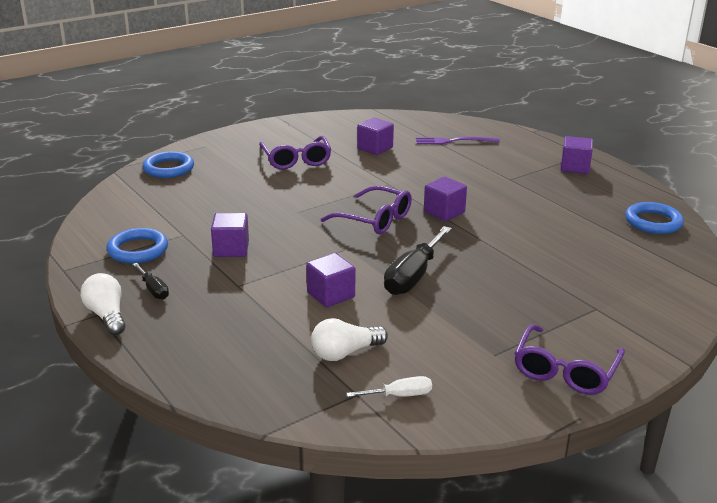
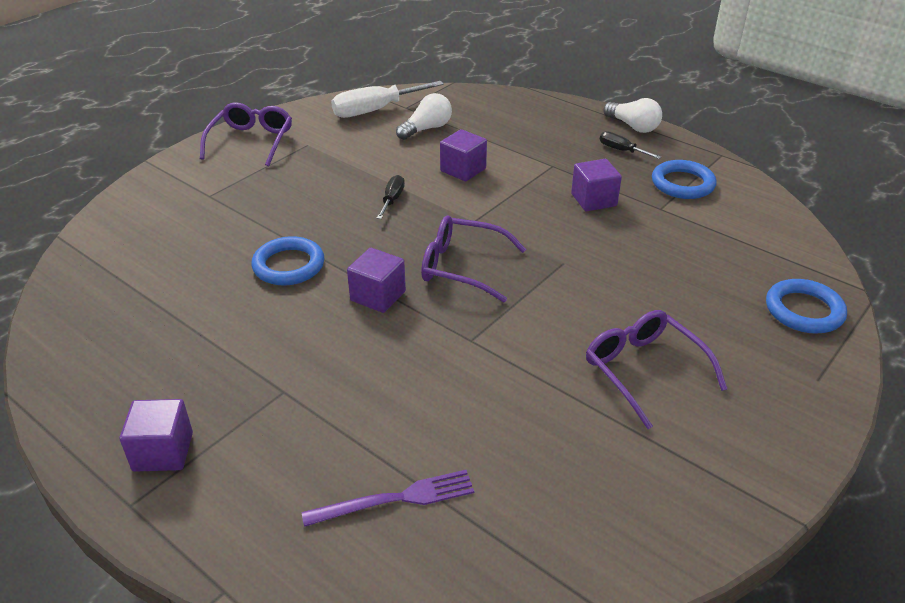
camera: 165 degrees right, 10 degrees up
white screwdriver [346,376,432,397] -> white screwdriver [331,81,444,118], size x1.91
purple cube [357,117,394,155] -> none
black screwdriver [384,226,452,295] -> black screwdriver [377,175,405,219], size x0.52
blue ring [625,202,684,234] -> blue ring moved to [251,236,324,285]

